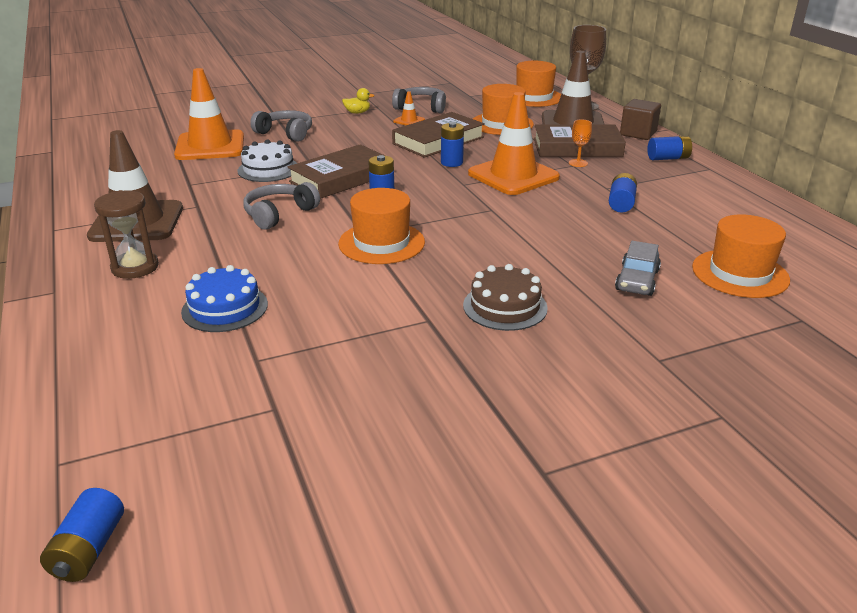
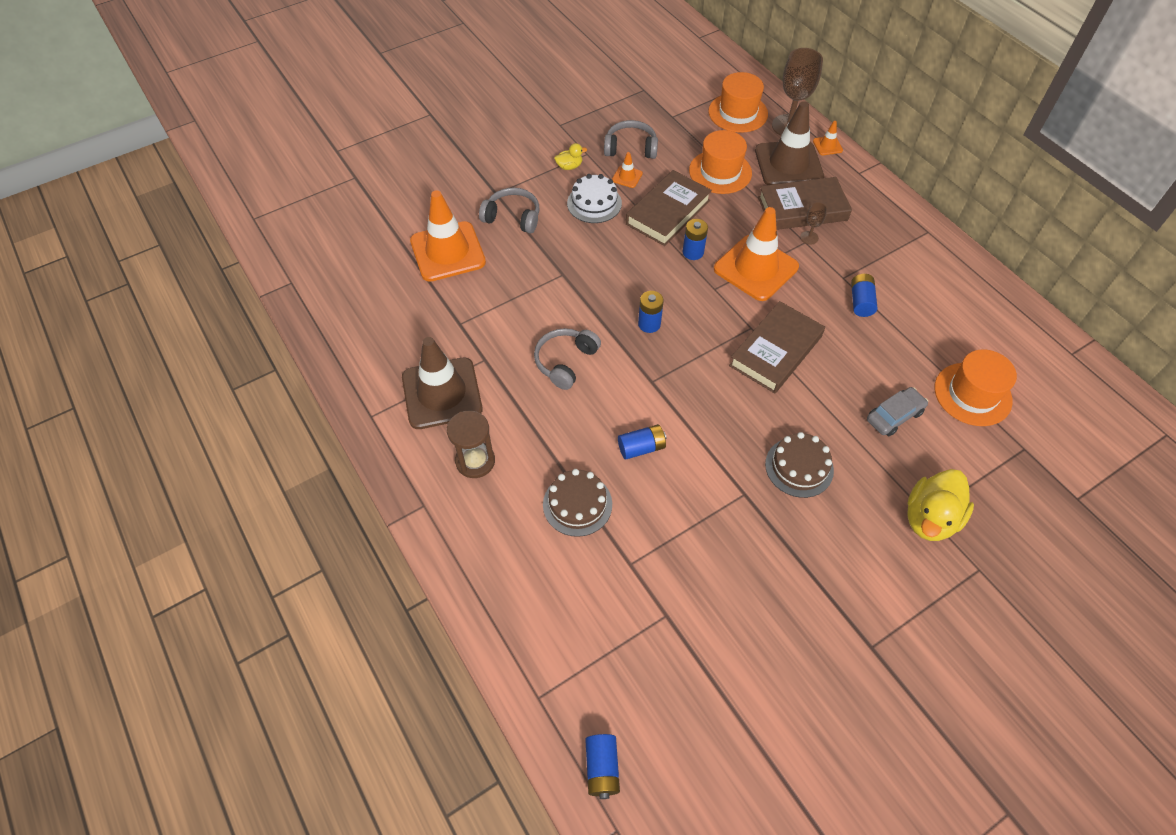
camera: 10 degrees left, 25 degrees up
blue cake [181,265,268,332] -> brown cake [543,469,612,537]
white cake [238,139,297,182] -> white cake moved to [567,174,622,223]
brown book [288,144,385,199] -> brown book moved to [729,301,825,394]
orange hat [338,188,425,264] -> none
orange goblet [569,120,592,167] -> brown goblet [800,202,827,244]
grey car [615,241,661,296] -> grey car turned 135 degrees counterclockwise [867,387,928,436]
brown cube [620,99,661,140] -> none
blue battery [647,136,692,160] -> blue battery moved to [618,424,666,459]
none -> orange traffic cone [813,121,843,155]
none -> yellow duck [907,469,974,541]

